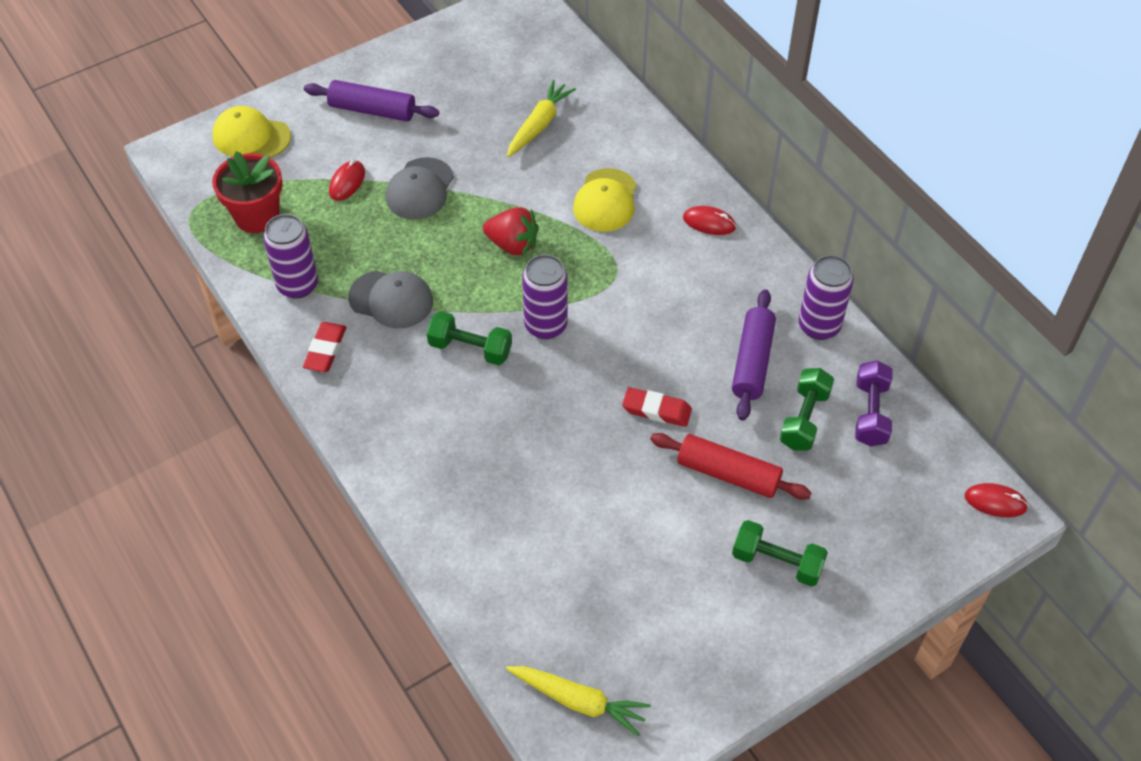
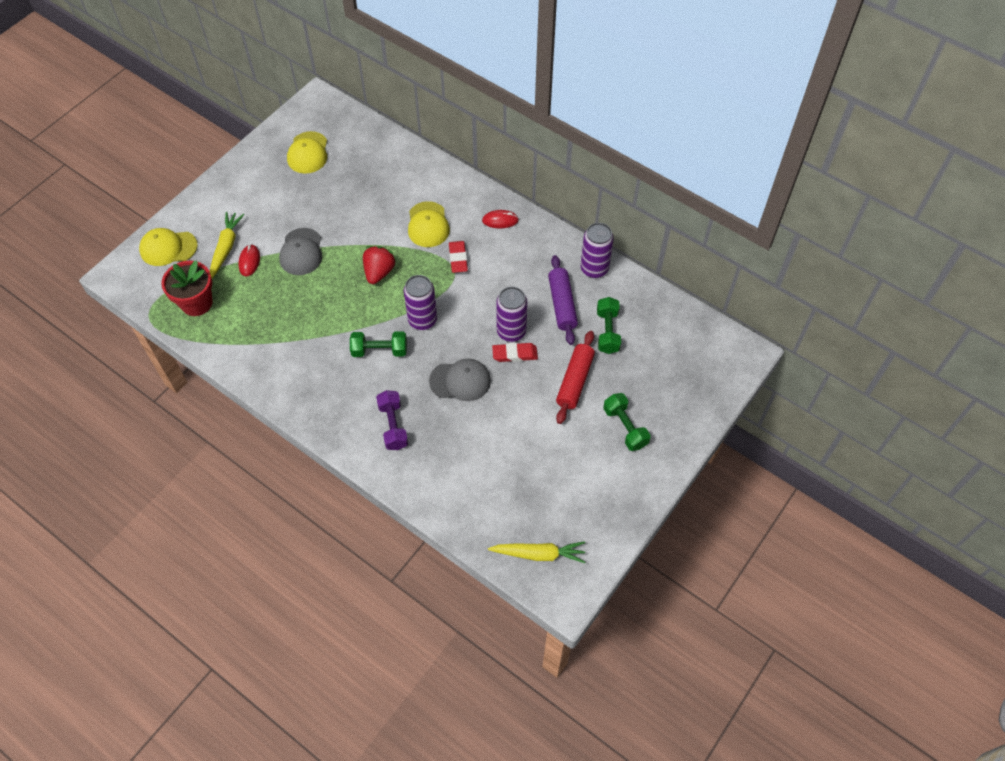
camera: 20 degrees left, 5 degrees up
purple can [263,214,318,299] -> purple can moved to [496,287,527,342]
red eraser [303,322,346,372] -> red eraser moved to [449,241,468,273]
purple rolling pin [304,80,439,122] -> none
grey cap [348,271,433,328] -> grey cap moved to [429,358,491,401]
red strawberry [483,207,539,256] -> red strawberry turned 75 degrees counterclockwise [363,246,396,284]
yellow carrot [507,80,576,157] -> yellow carrot moved to [210,212,244,278]
red rolling pin [650,433,812,499] -> red rolling pin turned 75 degrees counterclockwise [556,331,595,424]
green dumbbell [732,520,828,587] -> green dumbbell turned 60 degrees clockwise [603,393,651,451]
purple dumbbell [855,360,892,447] -> purple dumbbell moved to [376,390,408,450]
red mouse [964,483,1029,517] -> none
none -> yellow cap [287,131,327,174]

